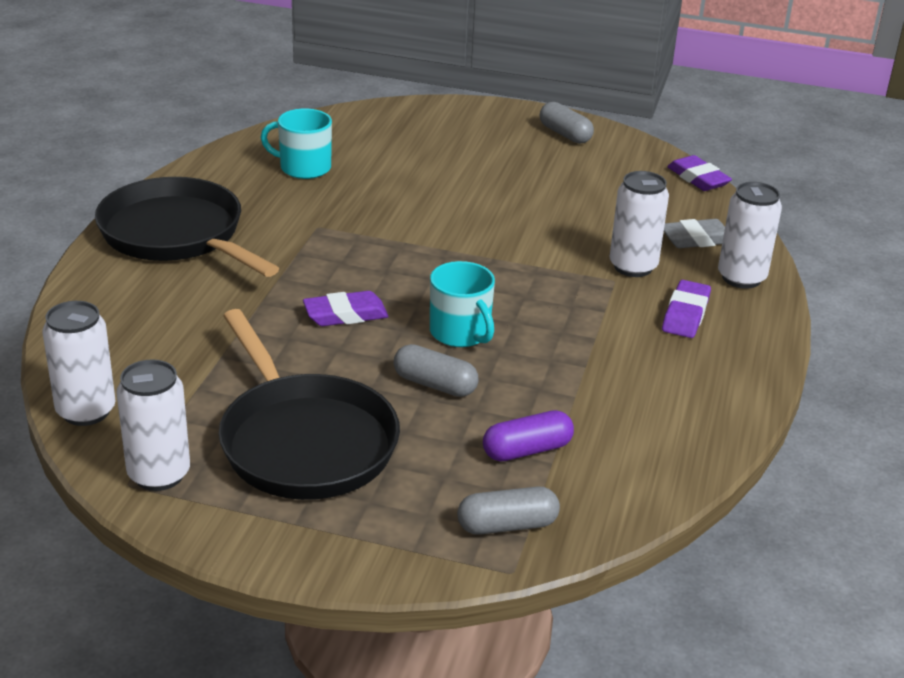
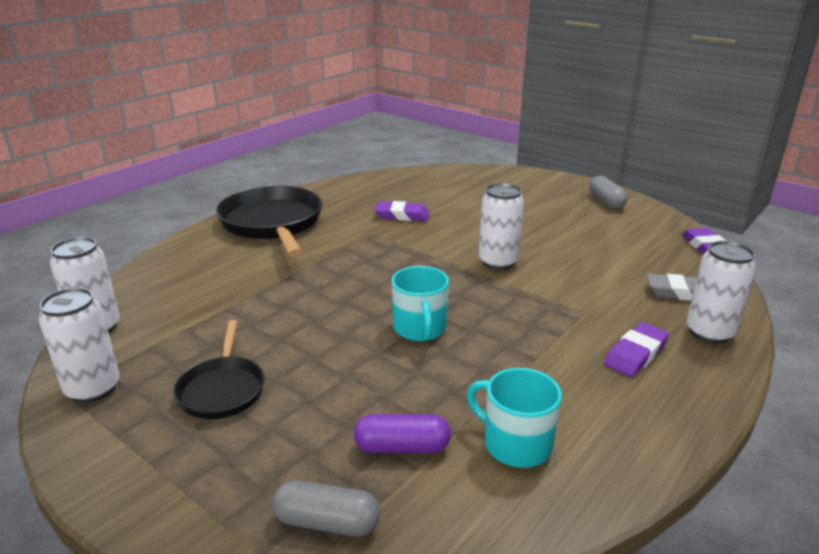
camera: 25 degrees right, 5 degrees down
black pan [219,309,400,500] -> black pan [173,320,265,419], size x0.56
turquoise mug [260,109,332,179] -> turquoise mug moved to [467,368,562,468]
purple eraser [303,291,389,326] -> purple eraser moved to [374,201,430,221]
grey capsule [394,344,478,397] -> none
white can [610,171,669,277] -> white can moved to [479,183,524,270]

